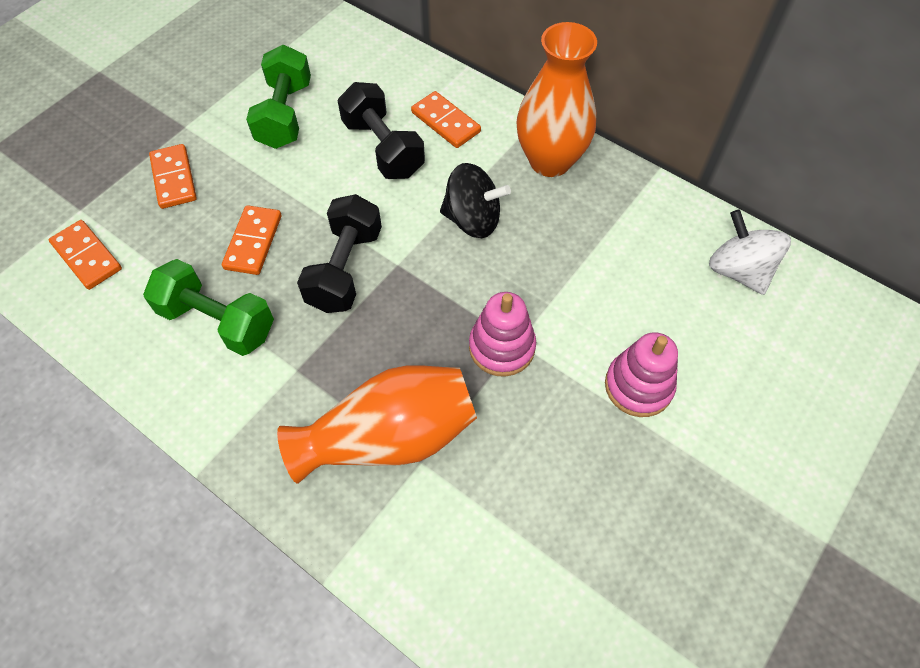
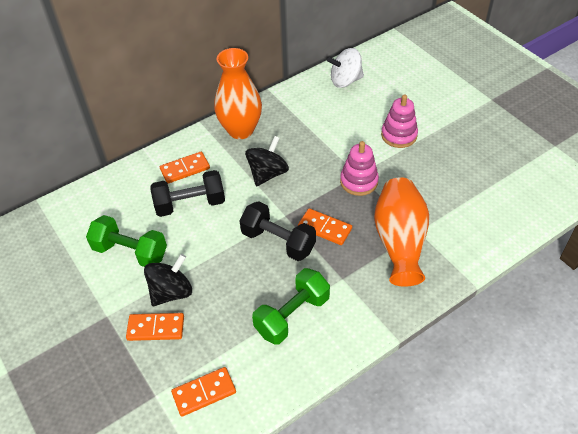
camera: 70 degrees left, 10 degrees down
orange domino [222,205,282,275] -> orange domino moved to [298,208,352,245]
none -> black spinning top [144,254,192,306]

